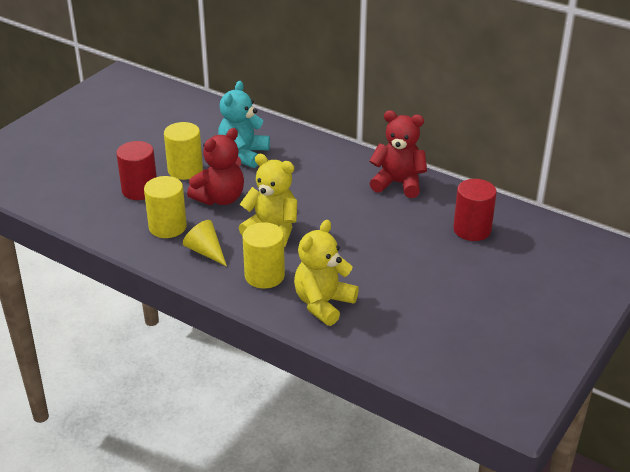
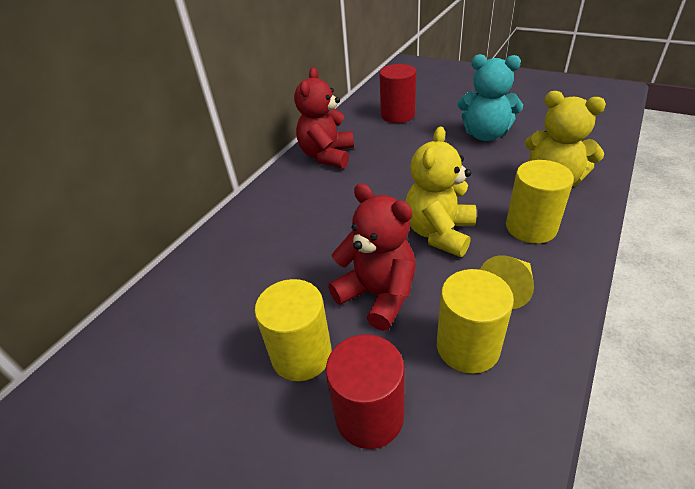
camera: 90 degrees left, 5 degrees up
turquoise teddy bear [218,81,270,168] -> turquoise teddy bear moved to [458,54,523,141]

